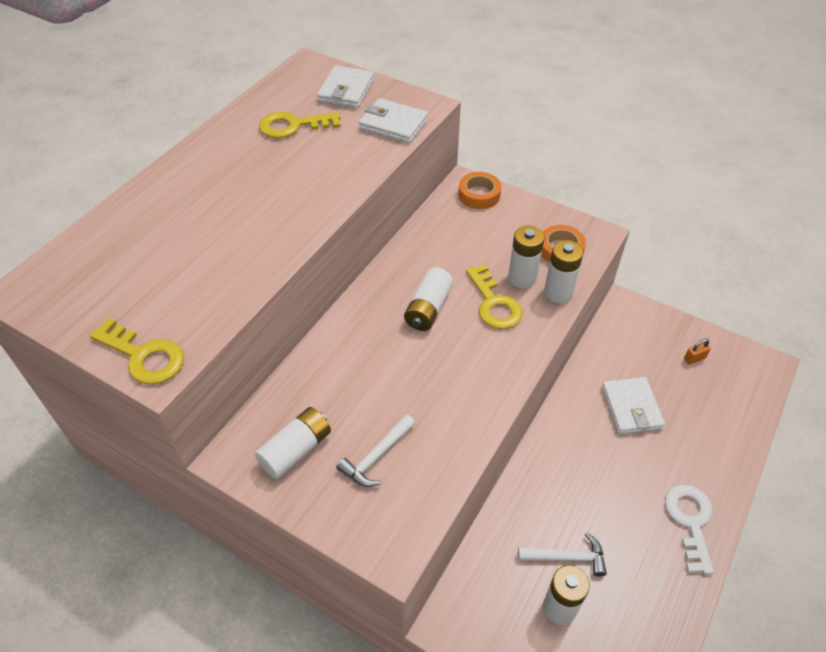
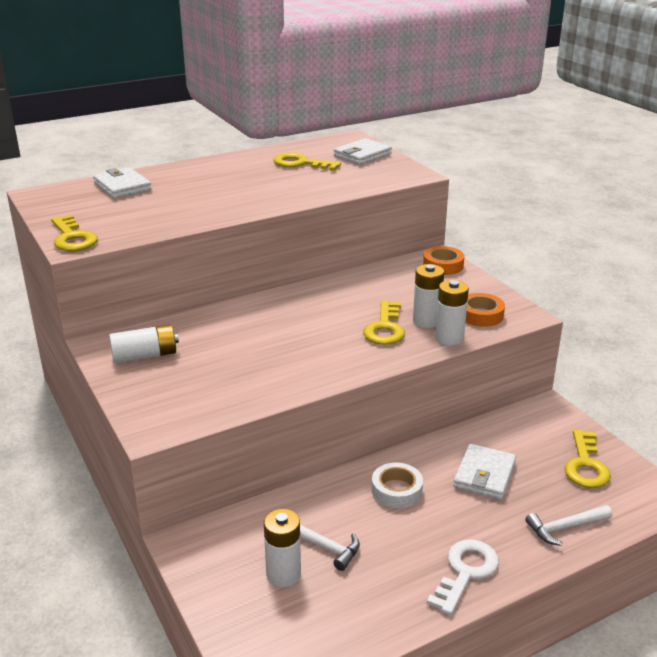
camera: 30 degrees right, 20 degrees down
white hammer [336,414,415,487] -> white hammer moved to [525,505,612,546]
white wallet [359,98,428,144] -> white wallet moved to [93,167,152,199]
white battery [404,267,453,331] -> none
orange padlock [684,339,711,365] -> yellow key [564,430,611,488]
none -> white tape [372,463,423,508]

